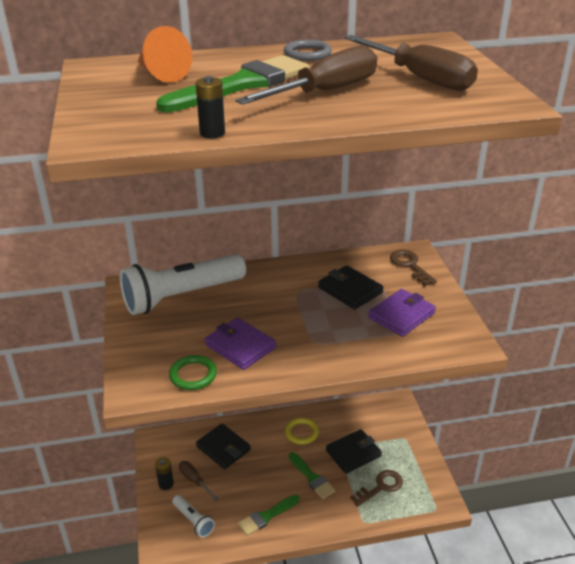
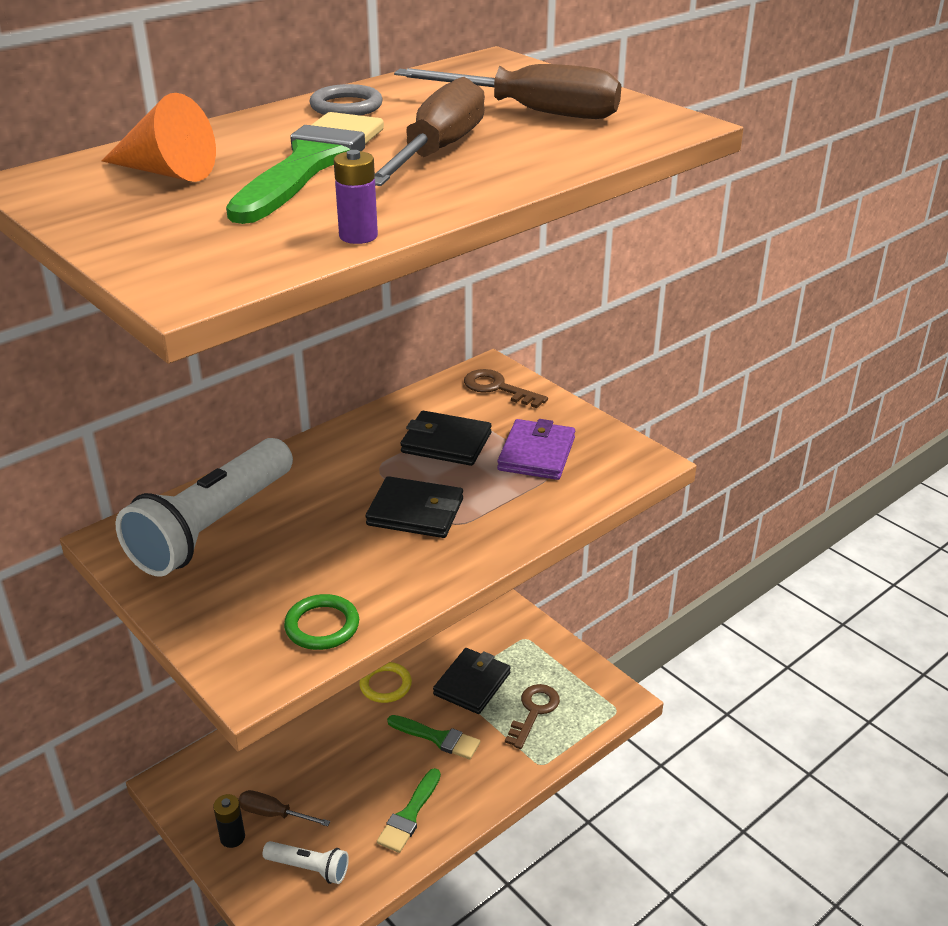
camera: 30 degrees left, 0 degrees up
black battery [195,76,225,138] -> purple battery [334,150,378,244]
black wallet [196,424,251,469] -> black wallet moved to [366,476,463,538]
purple wallet [205,317,276,370] -> none

